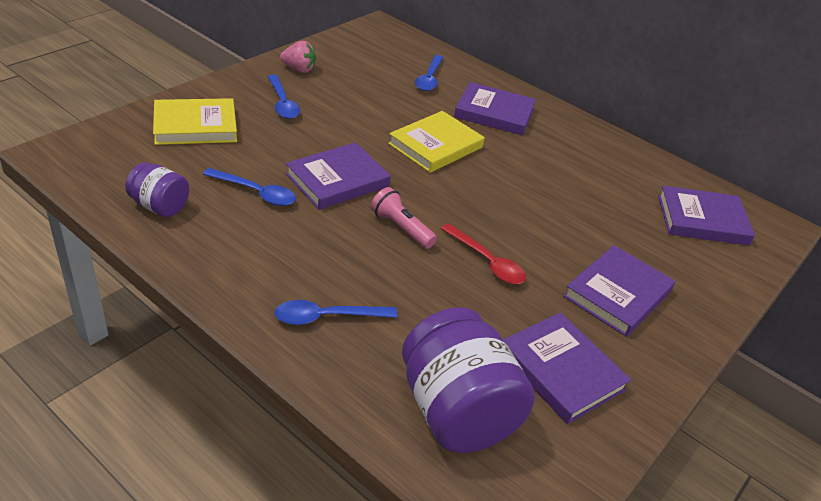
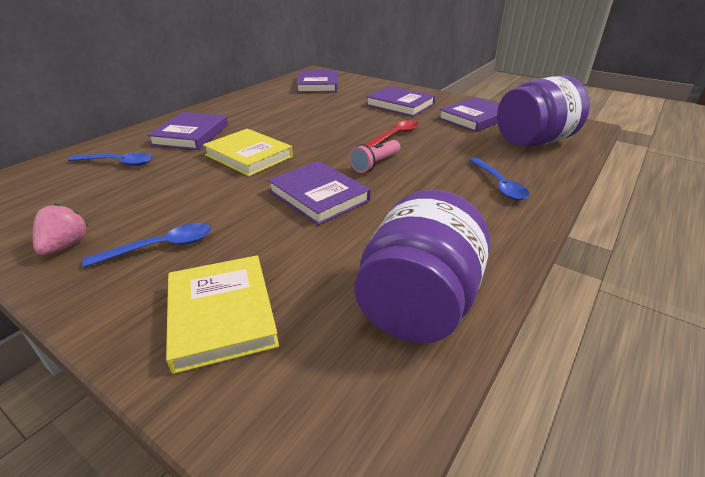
camera: 90 degrees left, 5 degrees down
purple jar [125,162,189,217] -> purple jar [354,190,490,343], size x1.86
blue spoon [203,168,296,206] -> none

